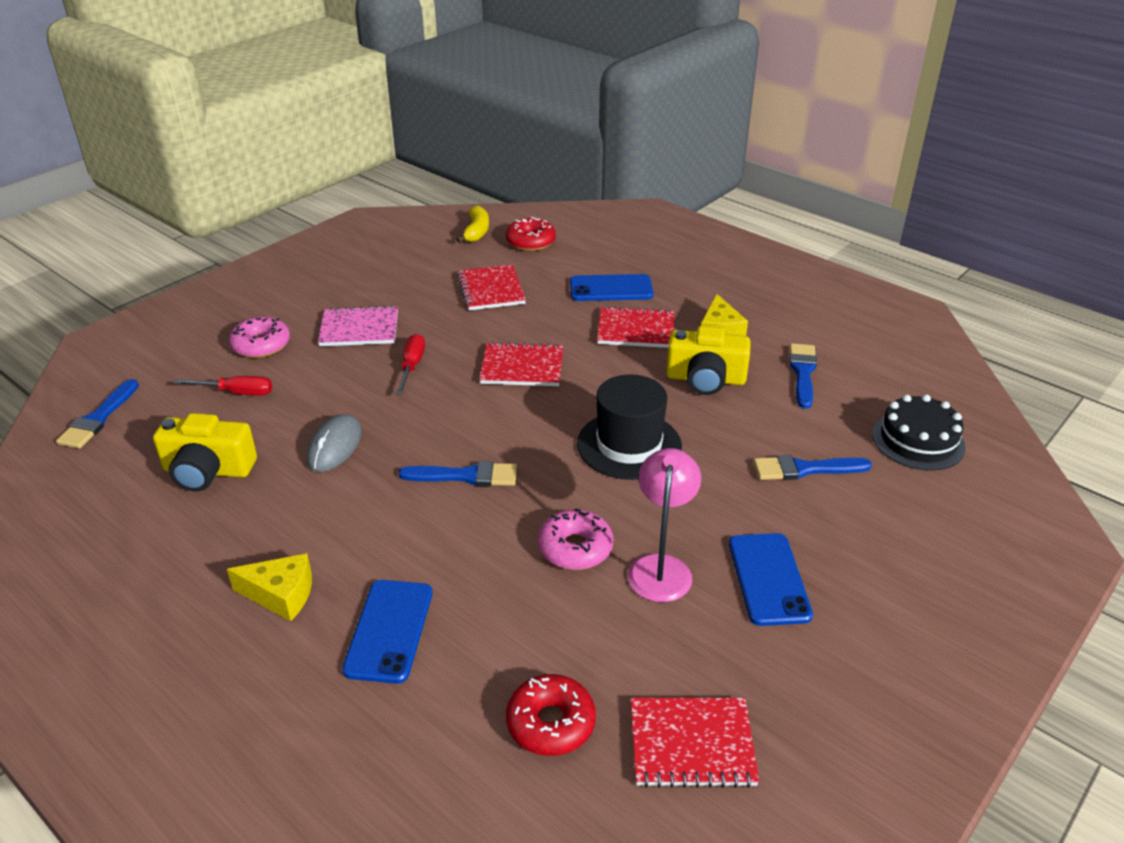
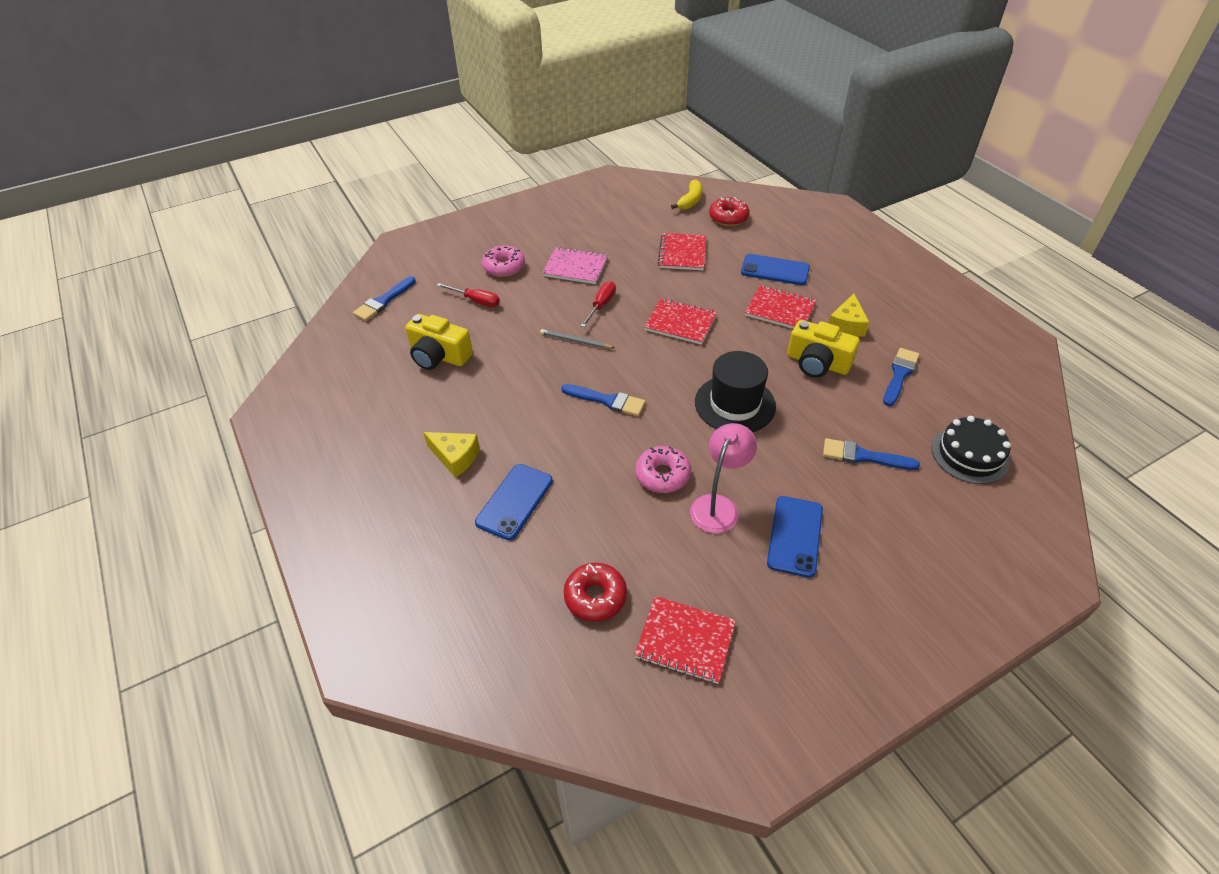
camera: 20 degrees right, 10 degrees up
grey mouse [306,414,362,472] -> none
none -> grey pencil [540,329,614,348]

